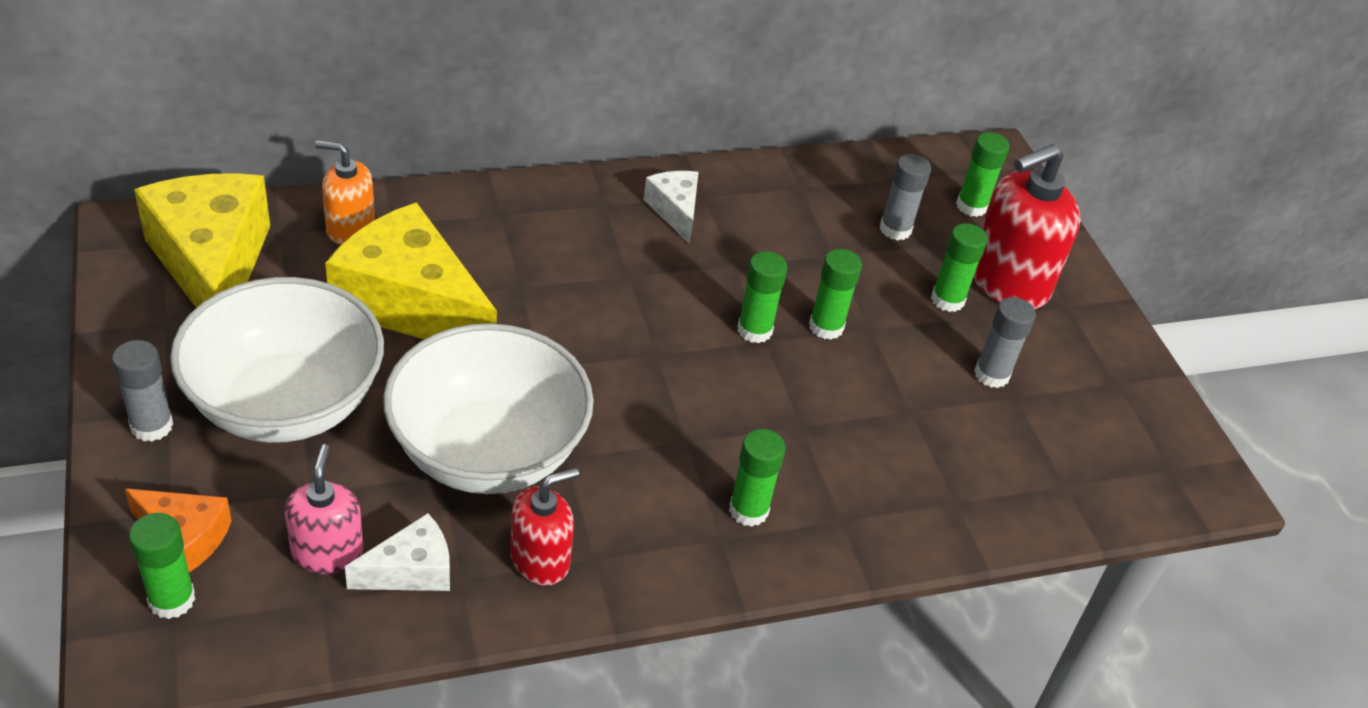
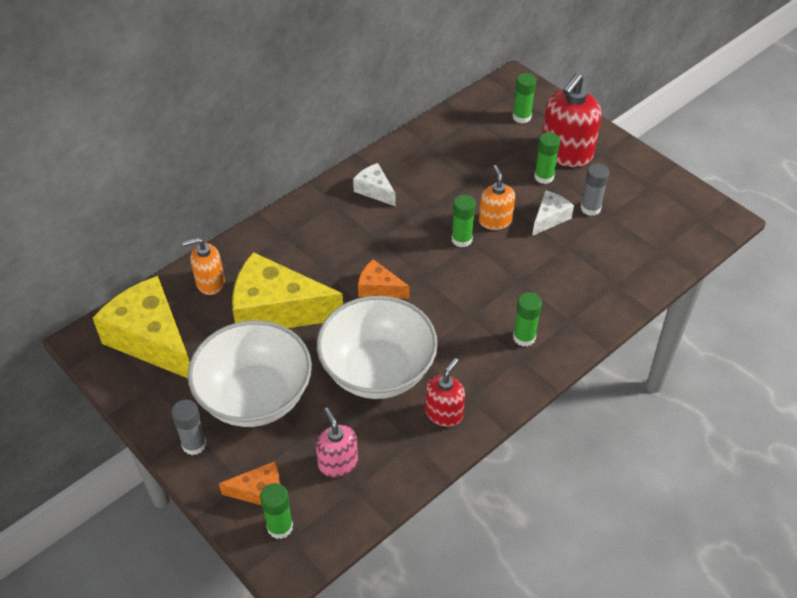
camera: 20 degrees left, 5 degrees up
white cheese [345,513,450,591] -> white cheese moved to [532,190,574,236]
green glue stick [809,249,862,340] -> orange soap dispenser [479,165,515,230]
grey glue stick [880,154,931,240] -> none
none -> orange cheese [358,259,409,299]

